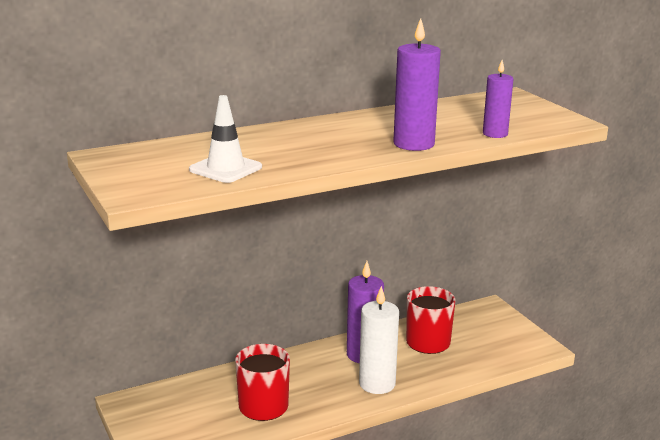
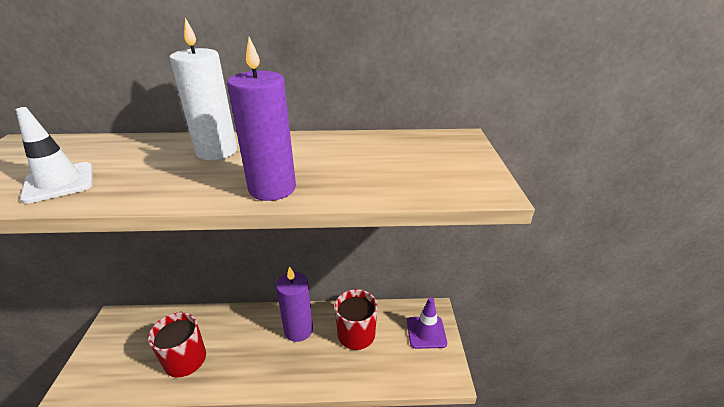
camera: 25 degrees right, 10 degrees up
white candle [359,286,399,394] -> white candle moved to [169,18,237,160]
purple candle [483,60,513,138] -> none
none -> purple traffic cone [407,297,447,349]

